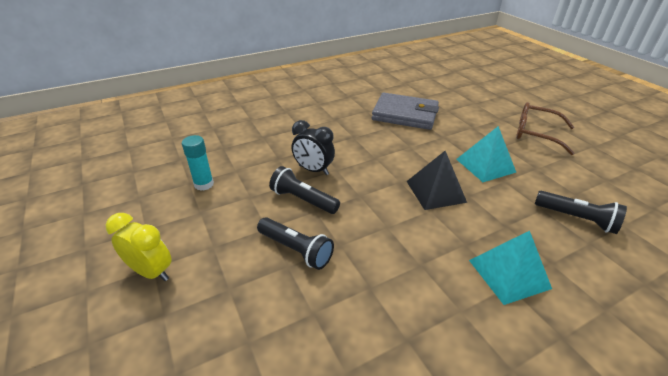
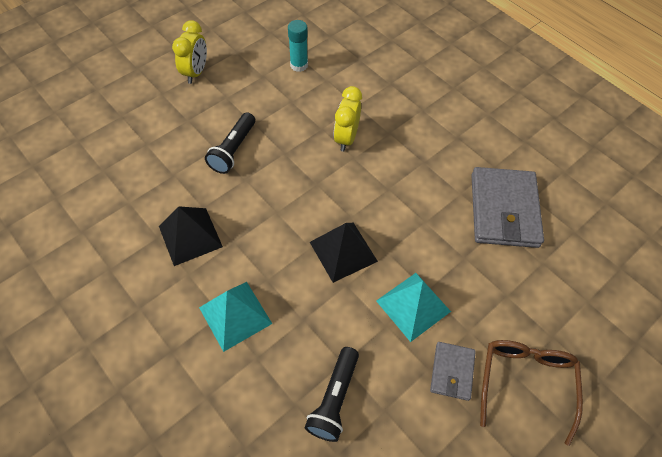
camera: 75 degrees right, 20 degrees up
black flashlight [269,166,340,214] -> none
black clock [292,120,335,175] -> yellow clock [334,86,362,151]
none -> black pyramid [159,206,223,266]
none -> grey wallet [430,342,476,401]

